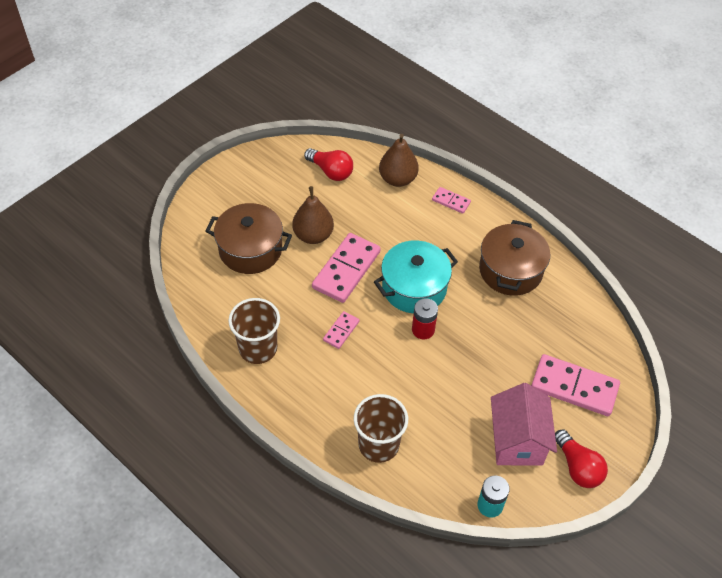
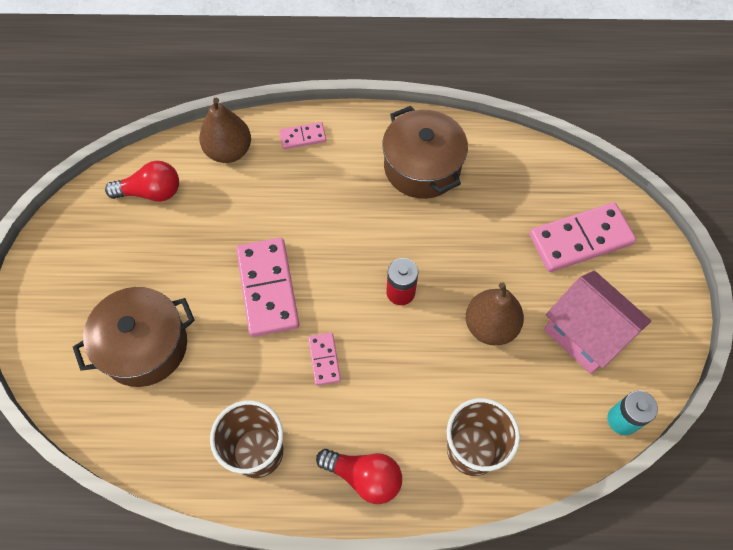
camera: 40 degrees left, 10 degrees up
brown pear [292,186,334,244] -> brown pear moved to [466,282,524,345]
turquoise pot [374,241,458,313] -> none
red light bulb [555,430,608,488] -> red light bulb moved to [316,449,402,504]

